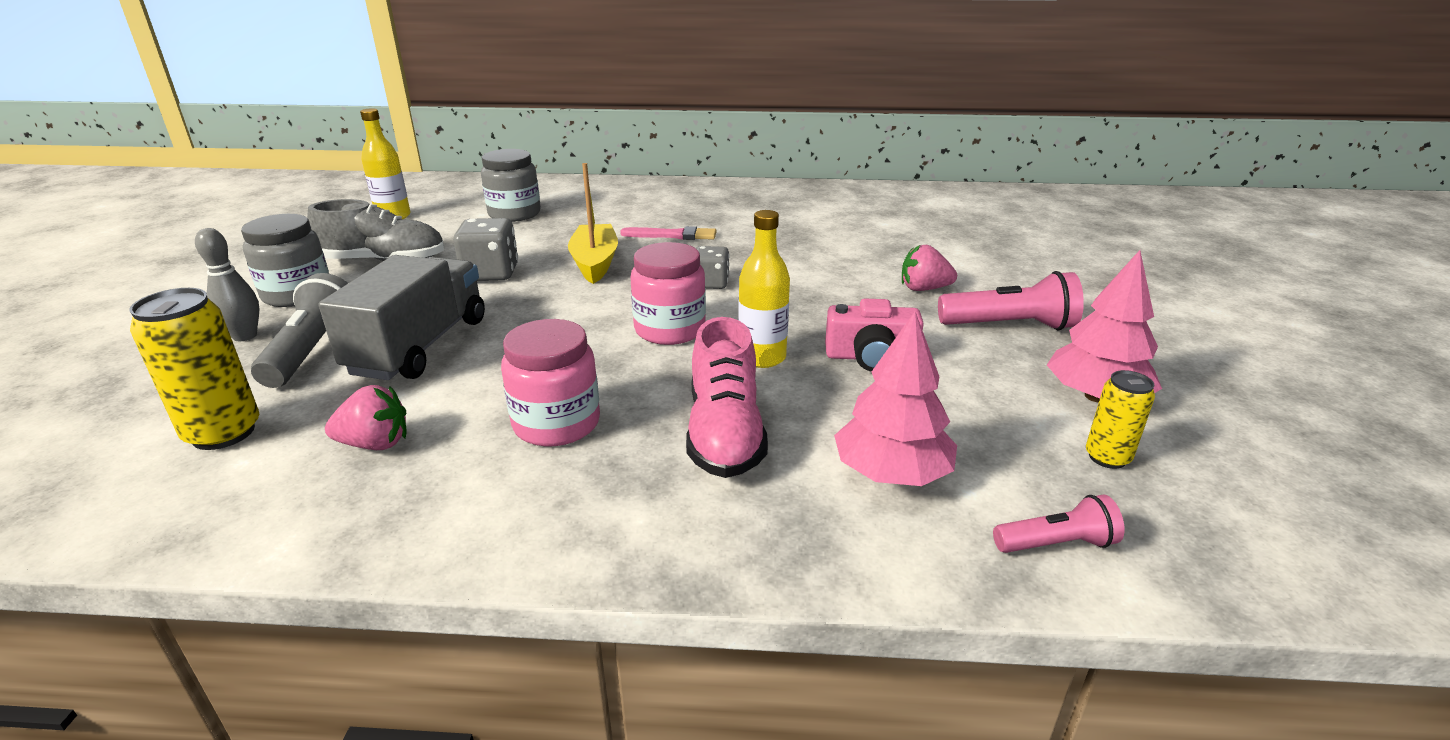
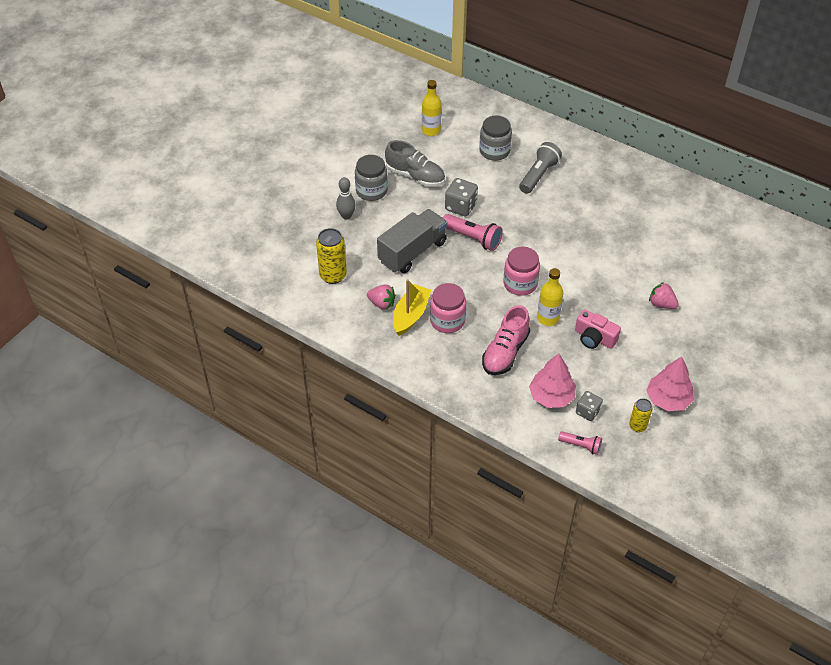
camera: 30 degrees right, 20 degrees up
grey flashlight [251,273,348,388] -> grey flashlight moved to [519,142,562,194]
yellow boat [568,163,618,284] -> yellow boat moved to [393,279,431,336]
pink brush [620,226,716,240] -> none
grey dice [696,246,729,289] -> grey dice moved to [576,391,603,421]
pink flashlight [938,271,1084,330] -> pink flashlight moved to [443,214,503,251]

